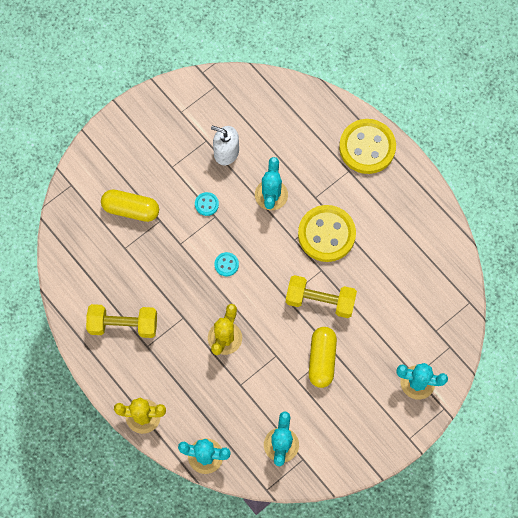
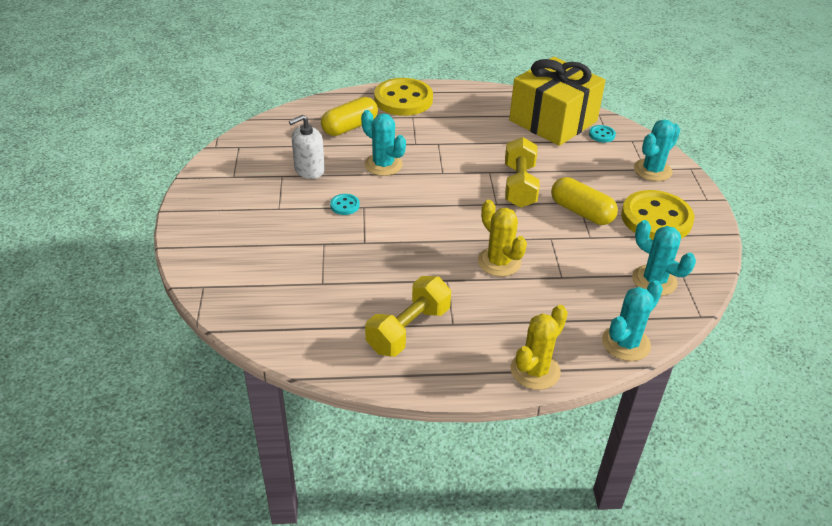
camera: 55 degrees left, 30 degrees down
yellow capsule [101,189,159,222] -> yellow capsule moved to [321,97,378,136]
turquoise button [214,252,239,276] -> turquoise button moved to [589,125,616,142]
yellow dumbbell [286,275,357,318] -> yellow dumbbell turned 45 degrees counterclockwise [505,137,540,208]
yellow button [298,205,356,262] -> yellow button moved to [621,190,694,240]
none -> yellow gift [509,57,606,146]

